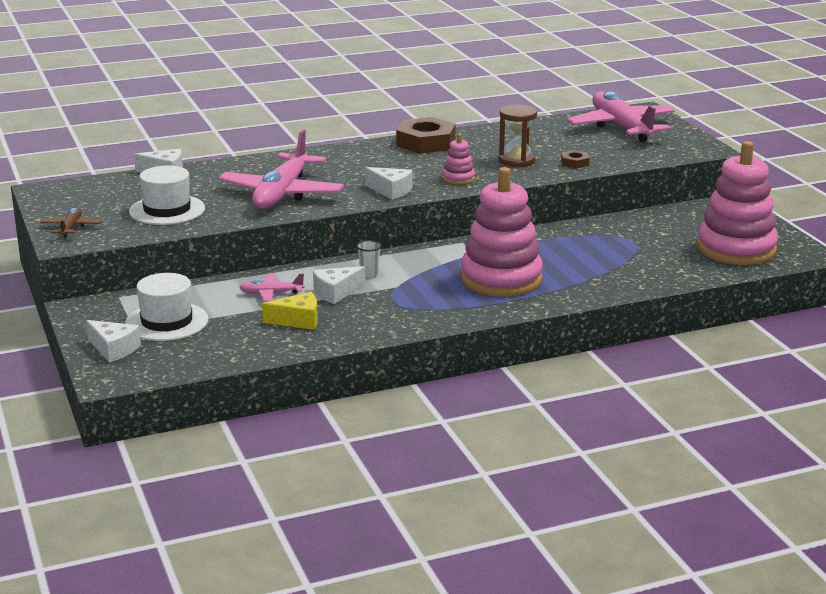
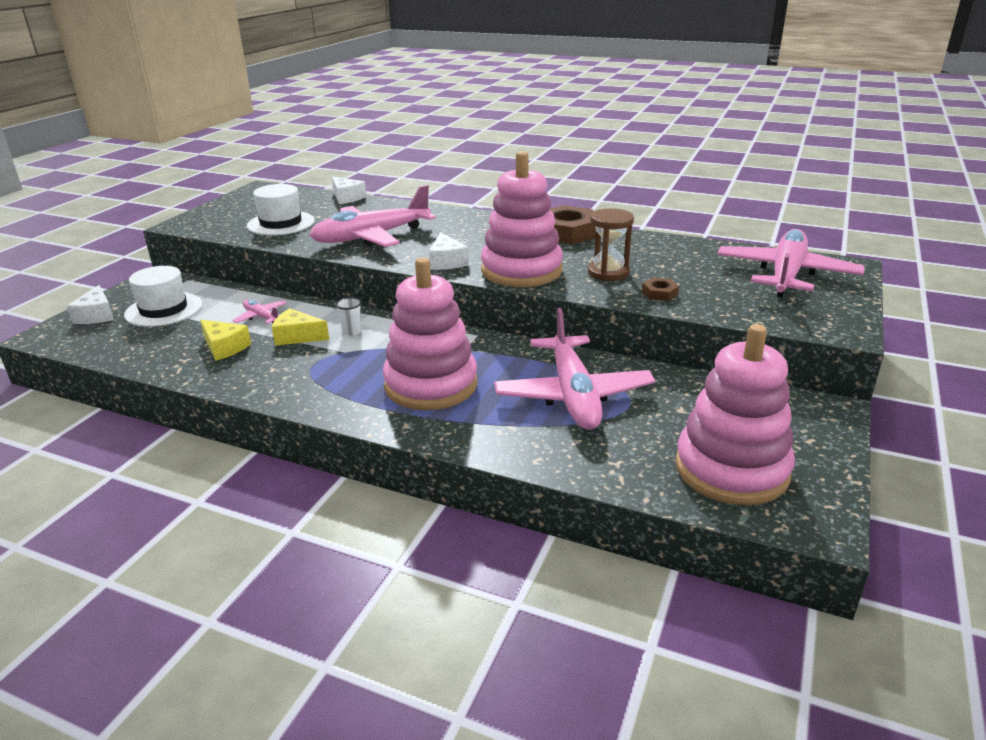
camera: 45 degrees right, 5 degrees up
brown plane [41,207,102,237] -> none
white cheese [313,266,365,304] -> yellow cheese [272,308,329,346]
pink stacking toy [442,134,475,185] -> pink stacking toy [481,151,563,287], size x2.31
none -> pink plane [494,308,655,430]

